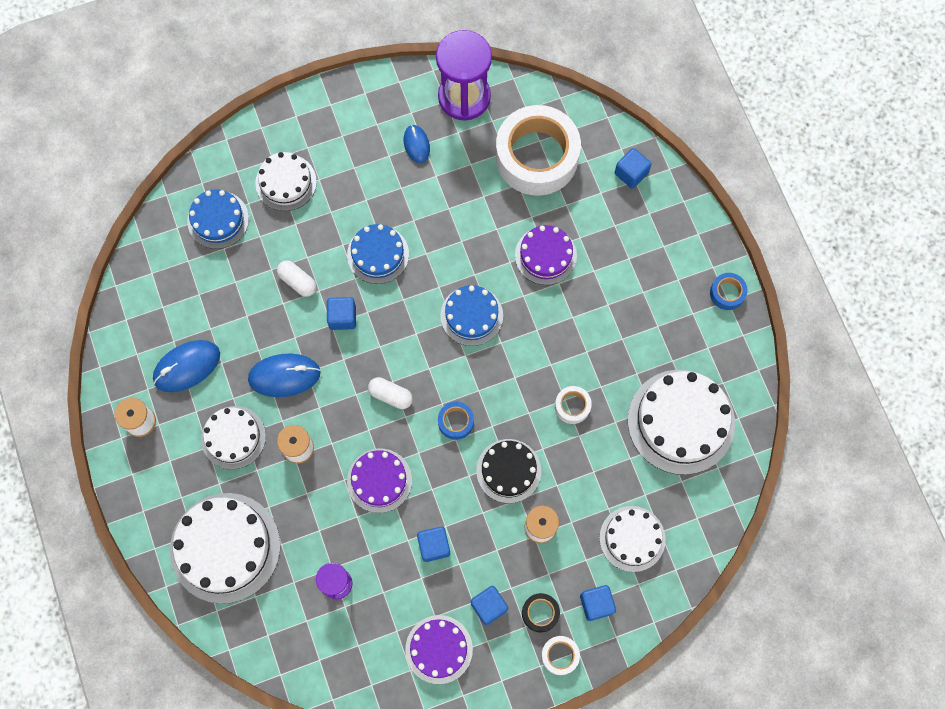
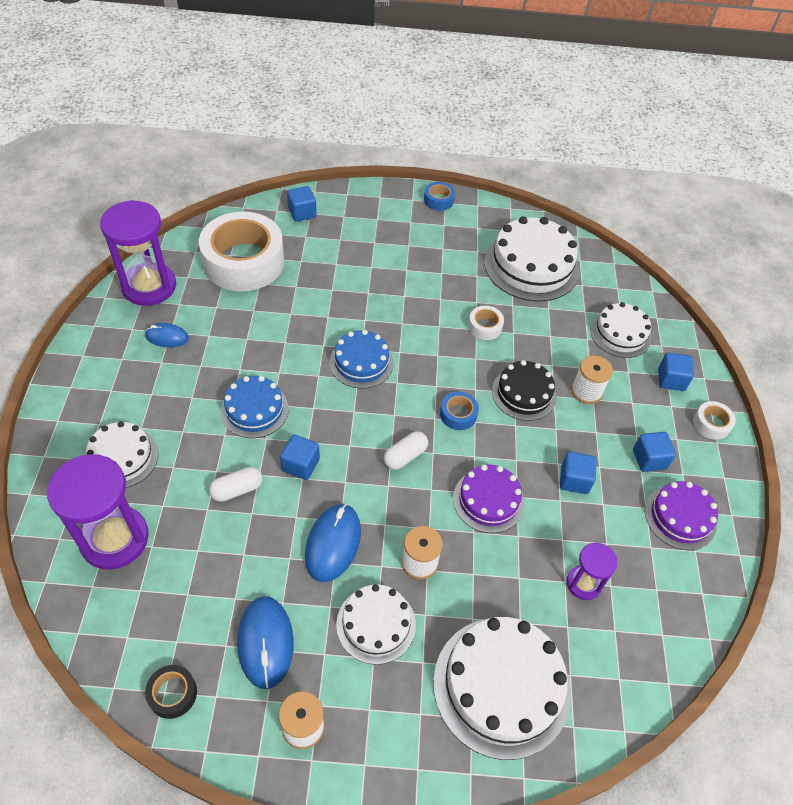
camera: 70 degrees left, 20 degrees down
blue cake [187,189,249,249] -> purple hourglass [47,454,149,570]
purple cake [515,225,577,285] -> none
black tape [522,593,560,632] -> black tape moved to [145,665,197,719]

